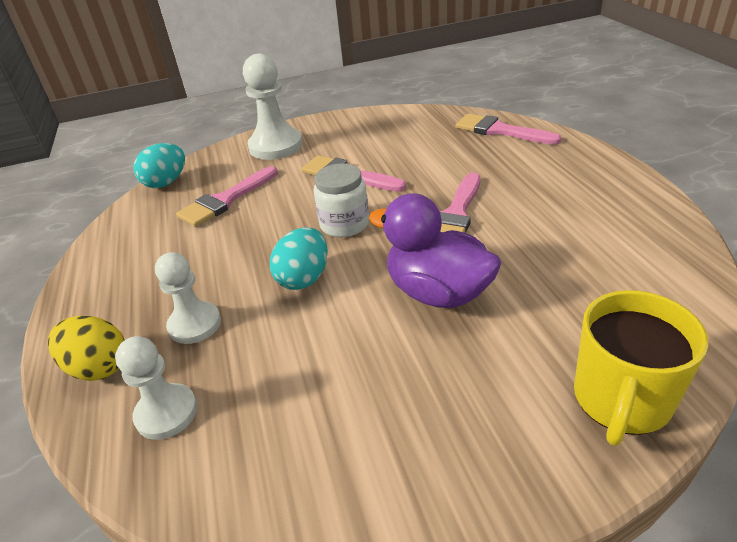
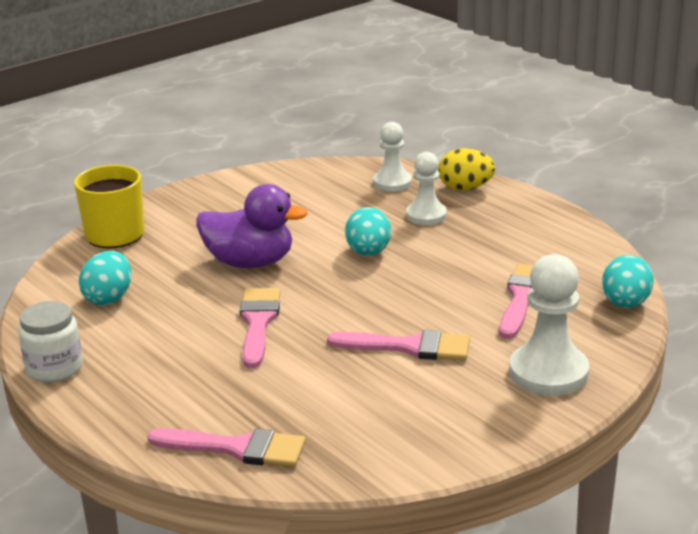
camera: 155 degrees right, 10 degrees down
white jar [313,164,369,237] -> white jar moved to [18,301,83,382]
none -> turquoise egg [79,251,131,305]

